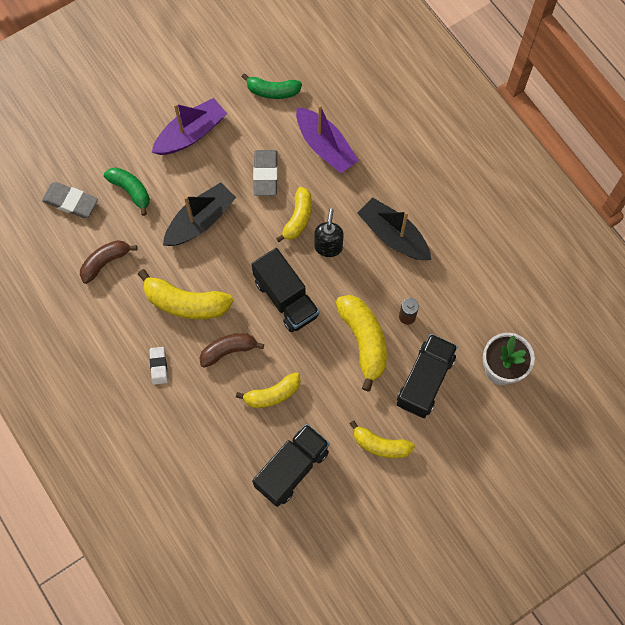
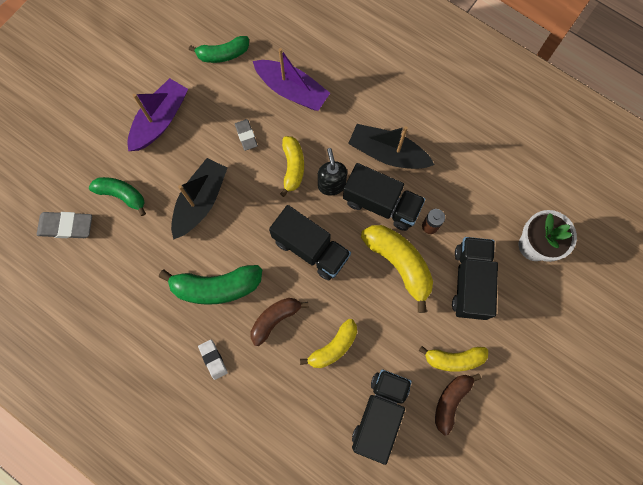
camera: 20 degrees left, 5 degrees up
brown banana [80,240,137,284] -> brown banana moved to [435,373,481,436]
yellow banana [138,269,233,320] -> green banana [159,265,262,305]
grey eraser [253,150,278,196] -> grey eraser [235,119,258,151], size x0.63
none -> black truck [343,163,425,231]

